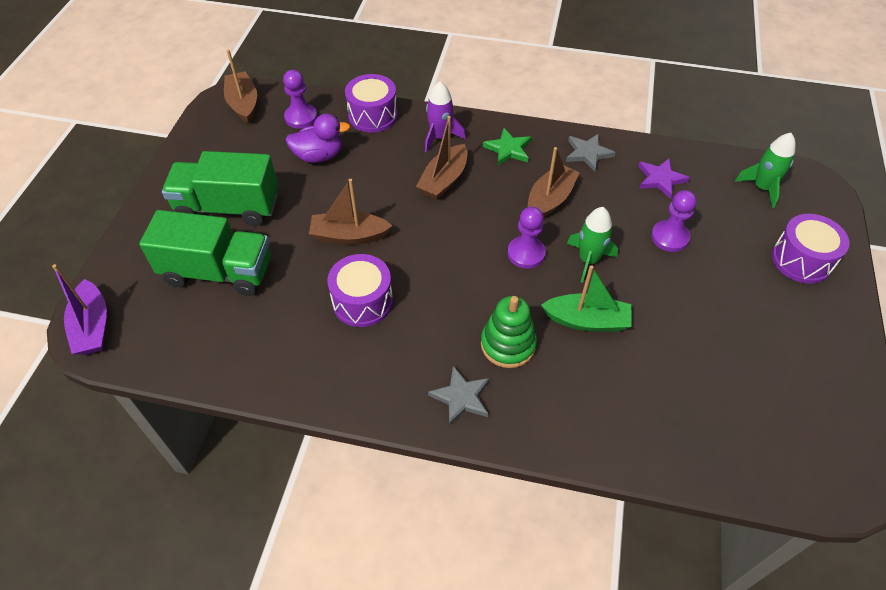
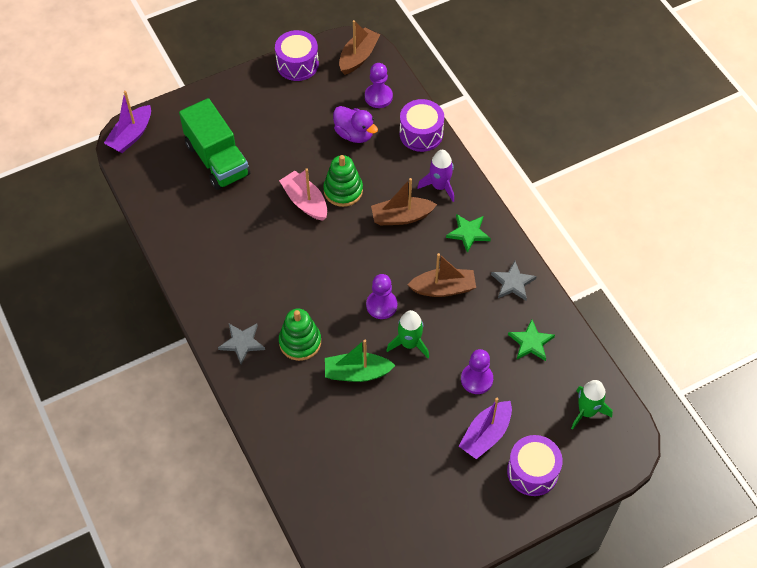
camera: 50 degrees right, 5 degrees up
green truck [162,151,278,226] -> none
brown boat [309,179,392,245] -> pink boat [279,168,327,221]
purple drum [327,254,393,327] -> purple drum moved to [275,30,319,81]
green boat [541,265,632,331] -> green boat turned 120 degrees clockwise [325,340,396,382]
purple star [638,158,690,199] -> green star [508,319,555,361]
none -> green stacking toy [323,155,363,207]
none -> purple boat [459,398,512,459]

